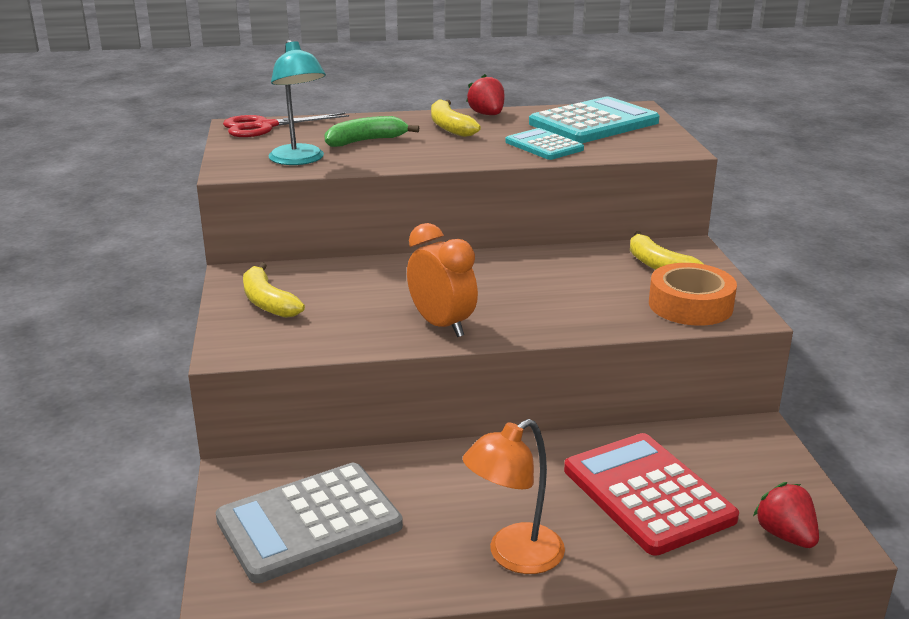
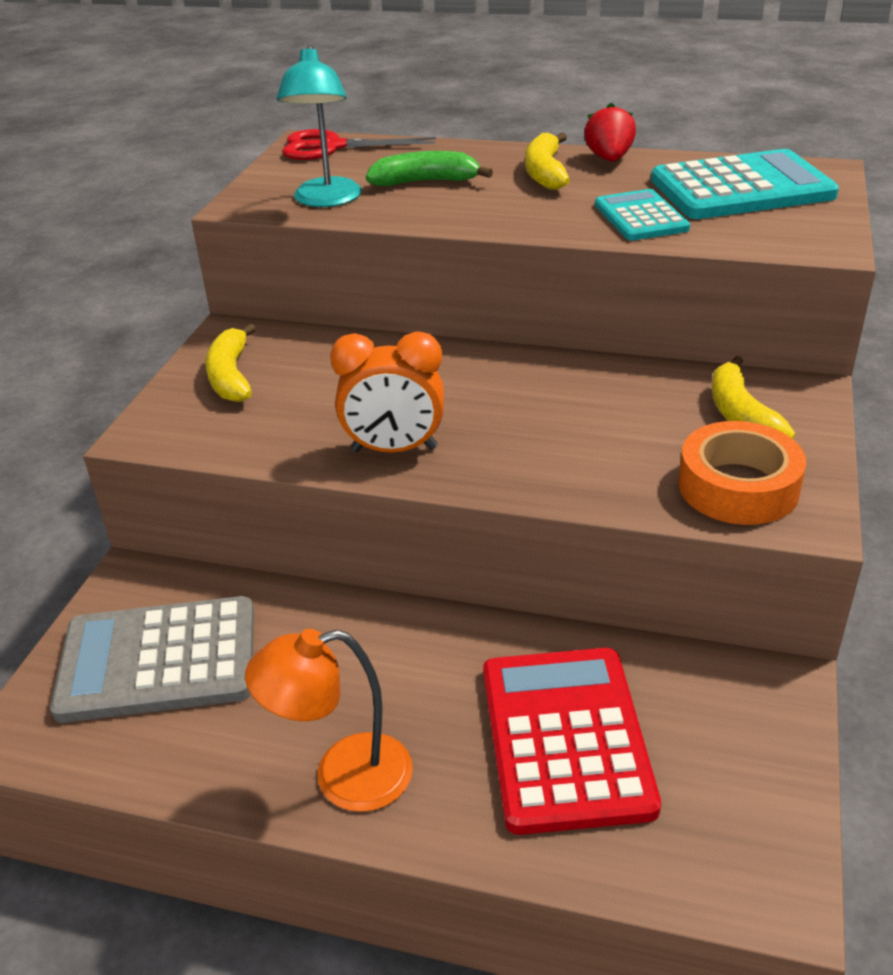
camera: 25 degrees right, 10 degrees up
orange clock [407,223,478,337] -> orange clock turned 105 degrees clockwise [330,331,444,453]
red strawberry [753,482,819,548] -> none

